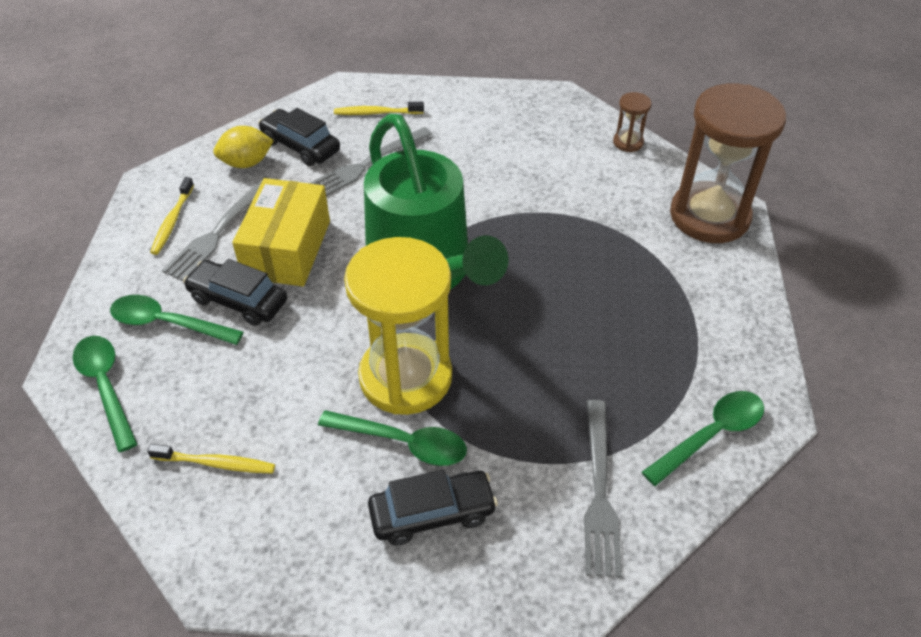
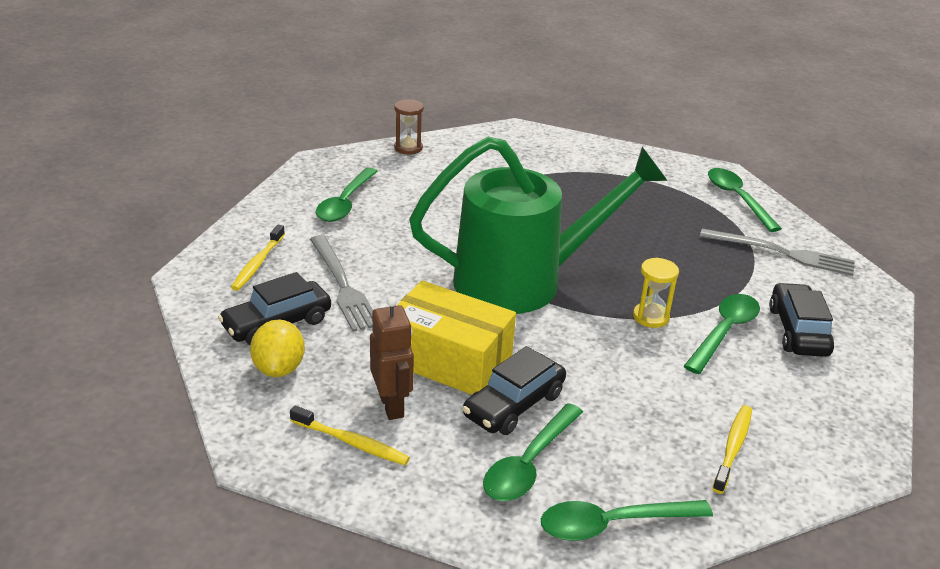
camera: 75 degrees left, 15 degrees down
grey fork [162,177,266,281] -> brown robot [370,296,414,420]
yellow hourglass [344,237,452,415] -> yellow hourglass [633,258,679,328], size x0.41
brown hourglass [670,84,786,243] -> none
none -> green spoon [315,168,378,222]

